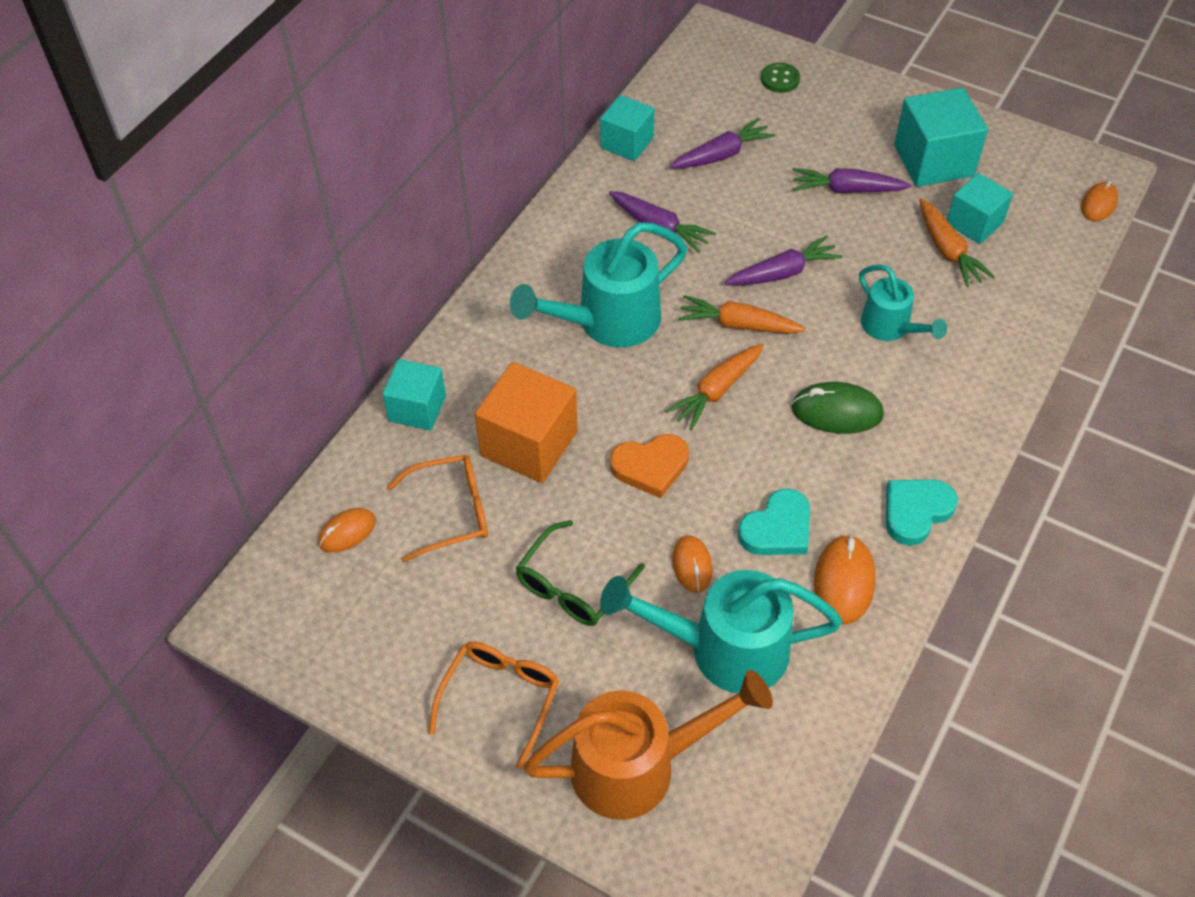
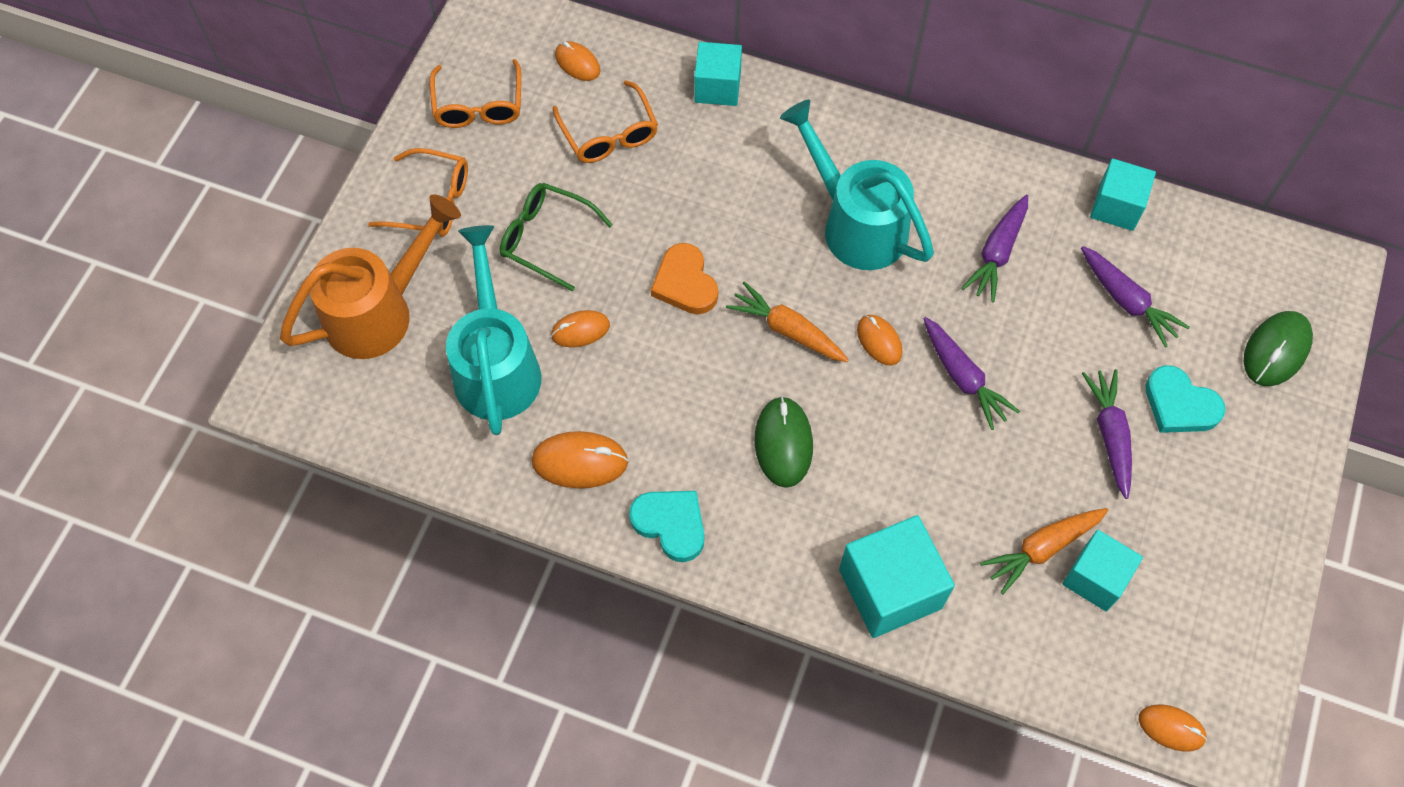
camera: 80 degrees right, 10 degrees up
orange cube [475,362,578,483] -> none
orange watering can [523,670,773,820] -> orange watering can turned 105 degrees counterclockwise [280,194,461,359]
orange carrot [678,295,806,334] -> orange mouse [857,315,902,365]
turquoise heart [738,489,810,555] -> turquoise heart moved to [1146,365,1225,433]
green button [761,63,800,93] -> green mouse [1244,311,1313,386]
turquoise watering can [859,265,947,341] -> none
turquoise cube [894,88,988,187] -> turquoise cube moved to [839,515,955,638]
none -> orange glasses [430,59,521,128]

